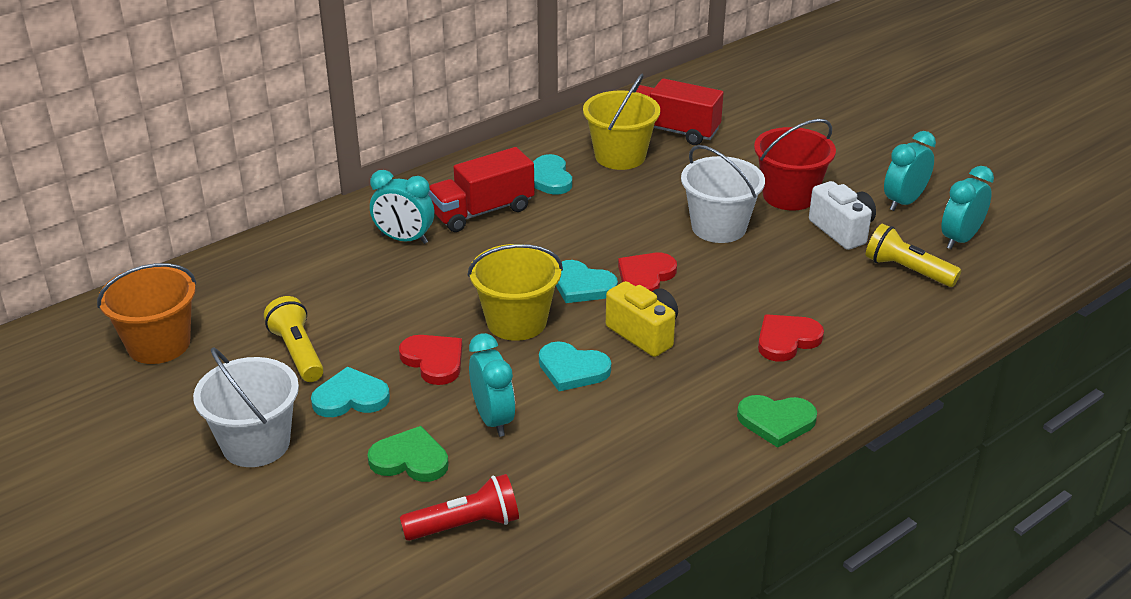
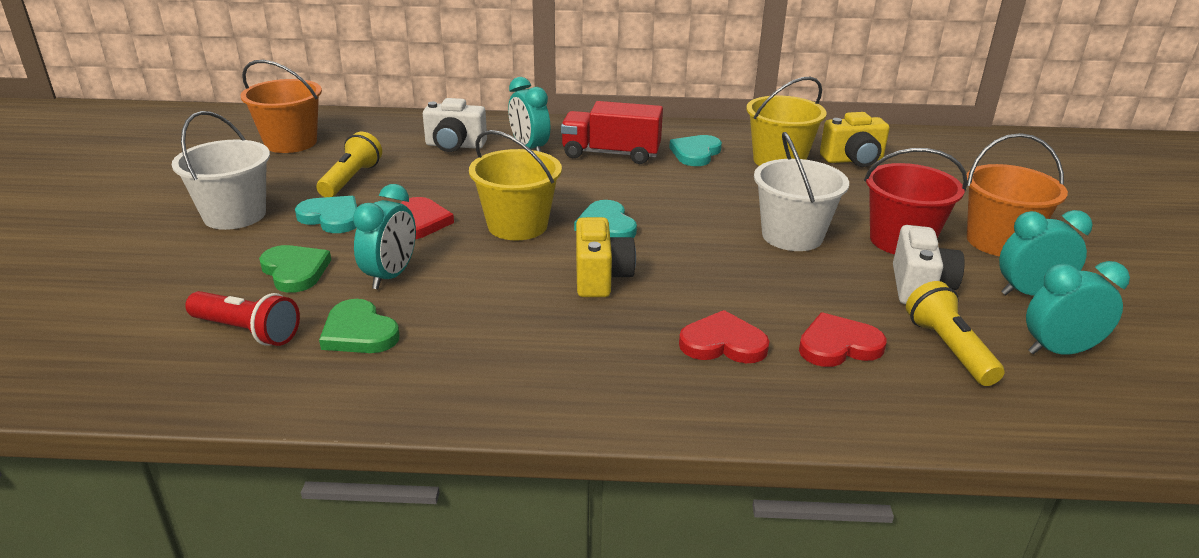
camera: 40 degrees right, 5 degrees down
turquoise heart [539,342,611,391] -> none
red heart [618,253,677,291] -> red heart moved to [799,312,887,367]
red truck [636,78,724,145] -> yellow camera [820,112,890,167]
green heart [737,395,817,448] -> green heart moved to [319,299,400,353]
none -> white camera [423,98,487,152]
none -> orange bucket [967,133,1068,256]

